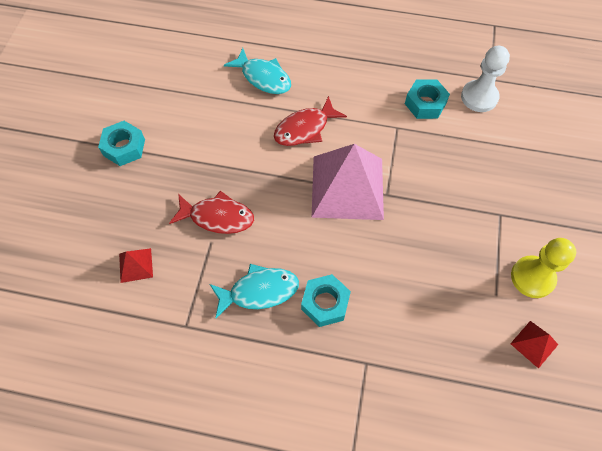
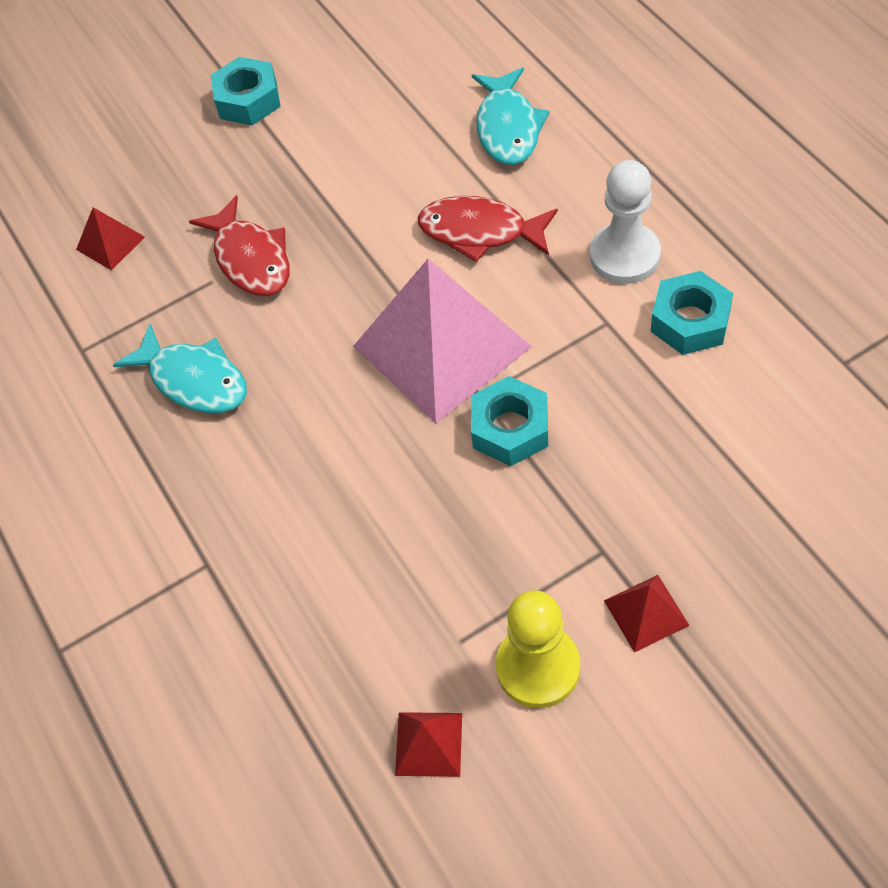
camera: 55 degrees right, 5 degrees down
turquoise nut [301,274,351,327] -> turquoise nut moved to [471,376,548,466]
white pawn [461,46,510,112] -> white pawn moved to [590,160,661,284]
none -> red pyramid [604,575,690,653]

